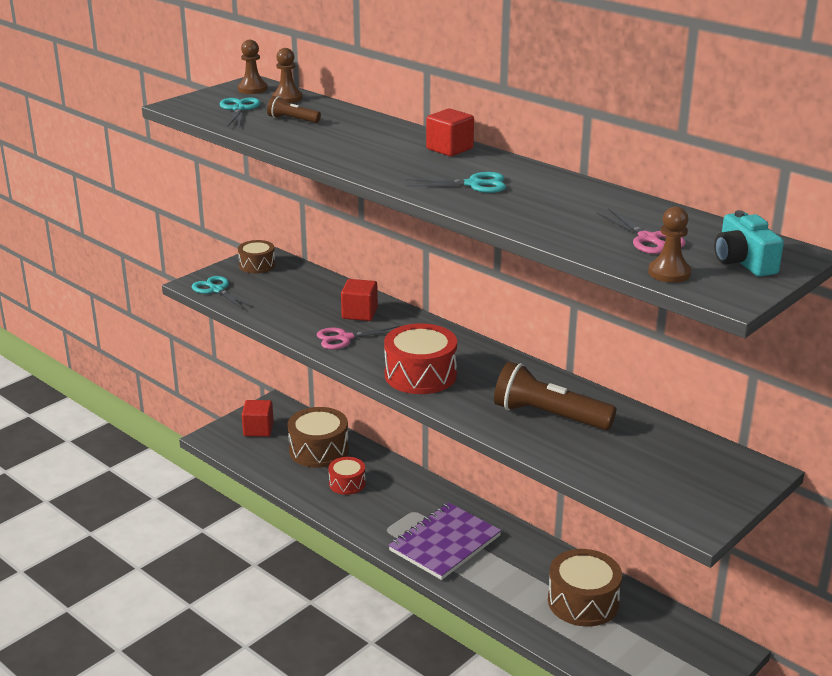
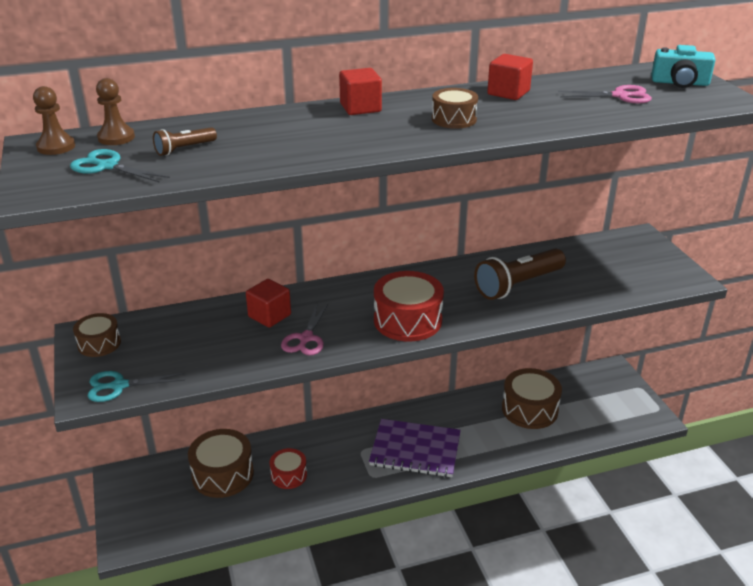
camera: 60 degrees left, 5 degrees up
red cube [242,400,274,437] -> red cube moved to [487,54,533,100]
purple notebook [388,503,501,580] -> purple notebook turned 60 degrees counterclockwise [369,419,461,478]
turquoise scissors [406,172,506,193] -> brown drum [432,88,478,129]
brown pawn [648,206,691,283] -> none

